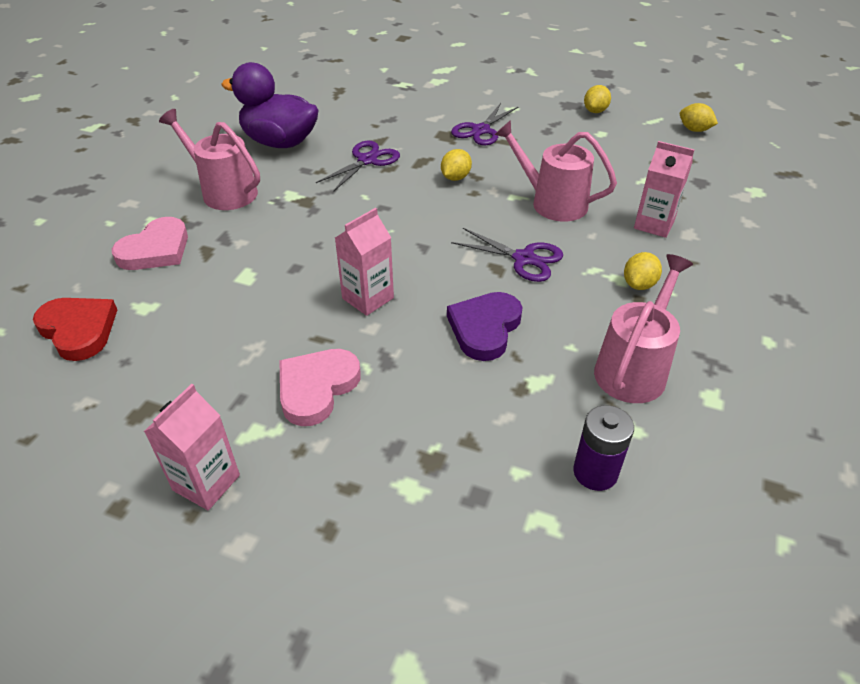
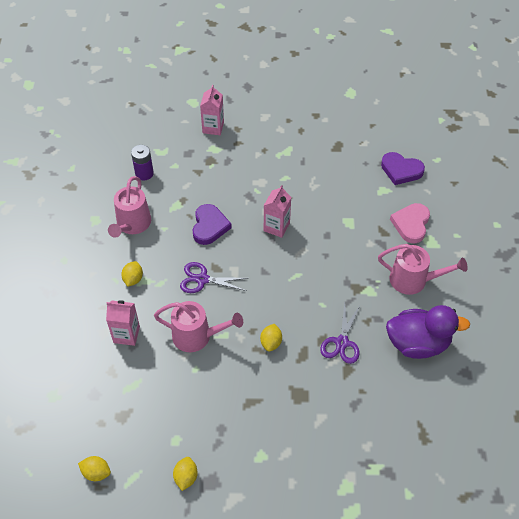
camera: 160 degrees right, 10 degrees up
red heart [33,298,117,361] -> purple heart [381,152,425,185]
pink carton [144,384,240,510] -> pink carton moved to [200,85,224,135]
pink heart [279,349,361,426] -> none
purple scissors [451,103,519,146] -> none

